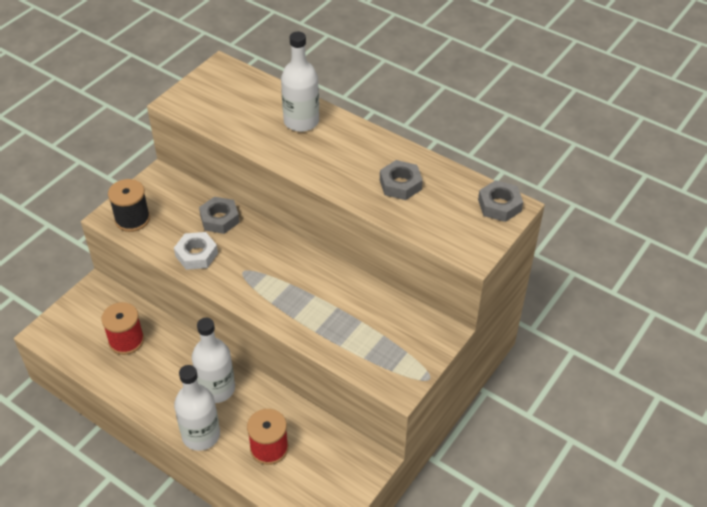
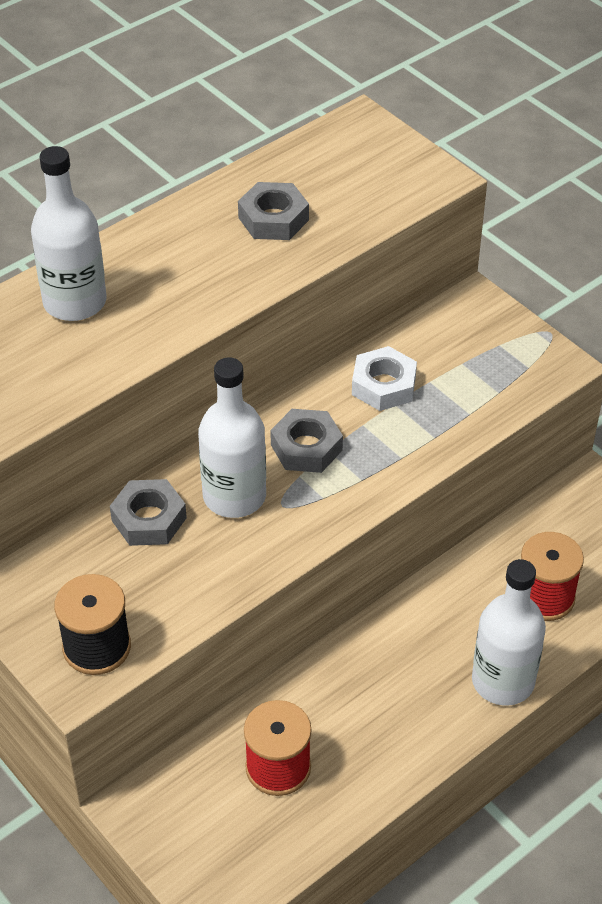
camera: 75 degrees left, 0 degrees up
white nut [174,232,218,270] -> white nut moved to [352,346,417,411]
white bottle [192,318,235,403] -> white bottle moved to [198,357,266,518]
grey nut [478,180,523,222] -> grey nut moved to [270,409,343,473]

